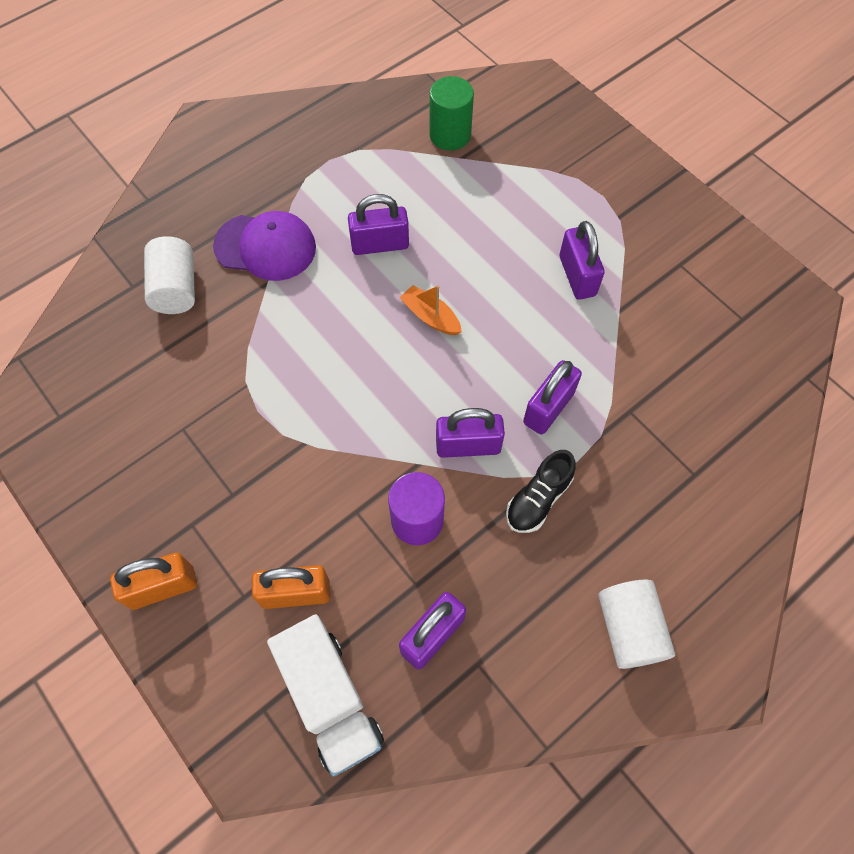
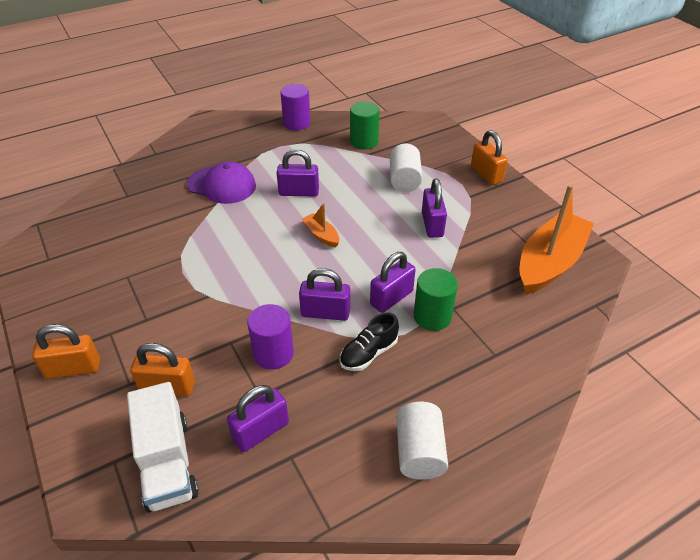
camera: 10 degrees right, 20 degrees down
white cylinder [144,236,195,314] -> white cylinder moved to [390,144,422,192]
none -> purple cylinder [280,84,310,130]
none -> green cylinder [414,268,458,331]
none -> orange padlock [471,130,508,185]
none -> orange boat [520,184,594,295]

